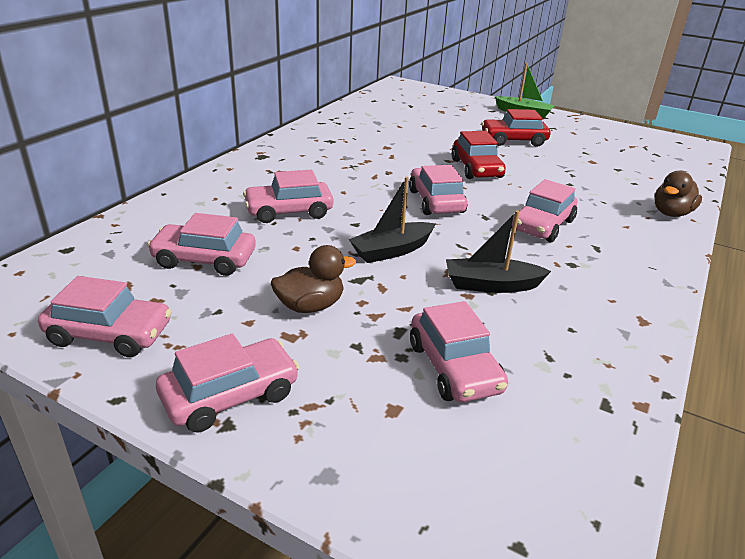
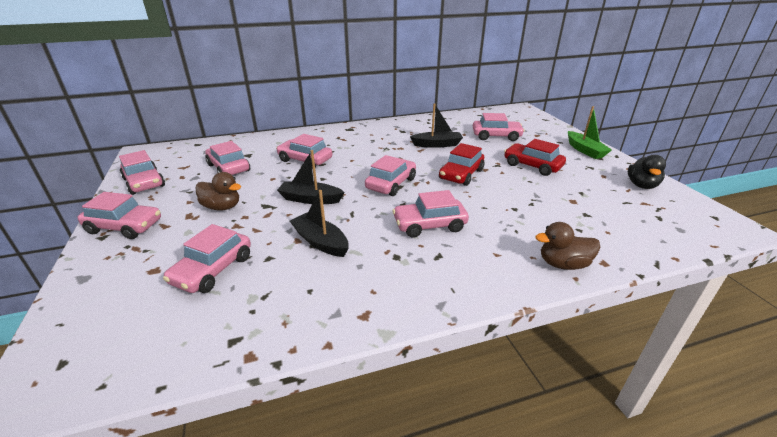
camera: 45 degrees right, 0 degrees up
none -> black boat [410,103,463,148]
none -> pink car [473,113,525,141]
none -> black duck [628,155,666,189]

